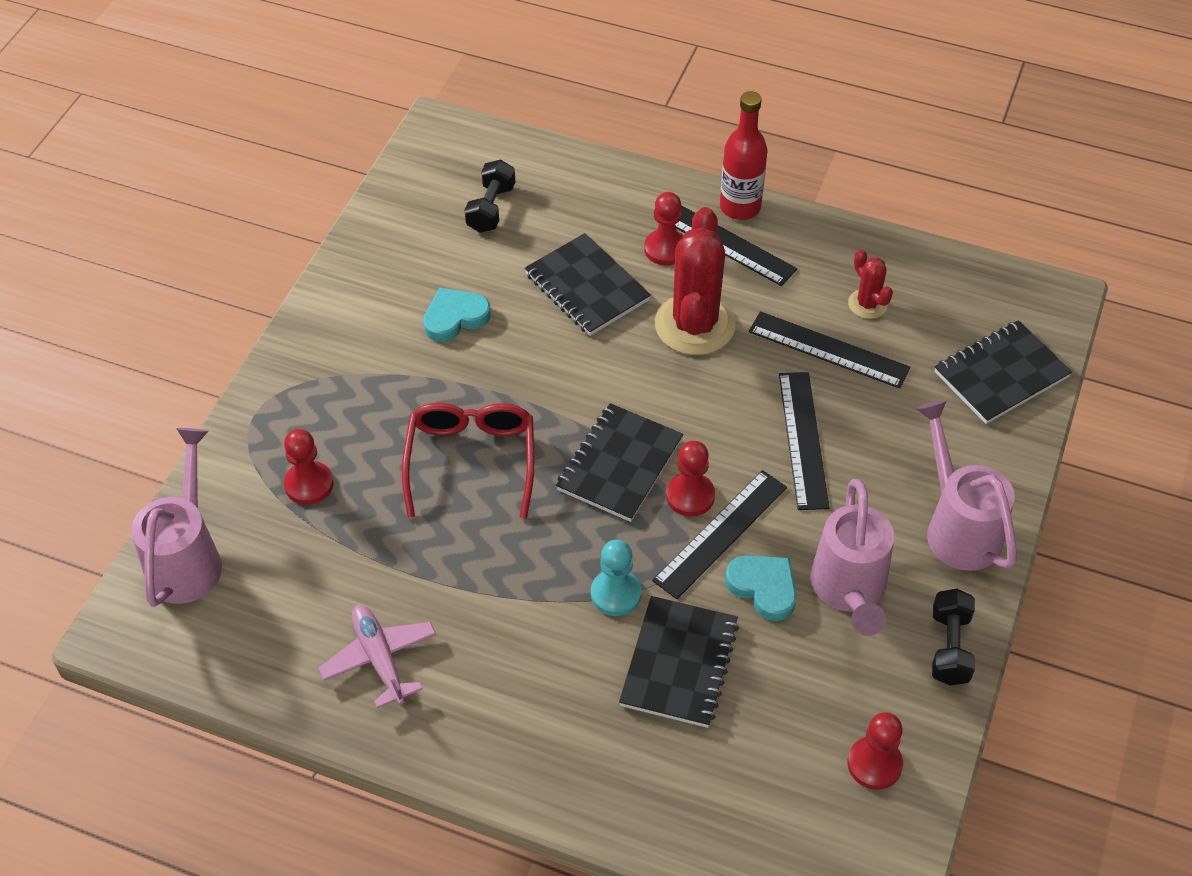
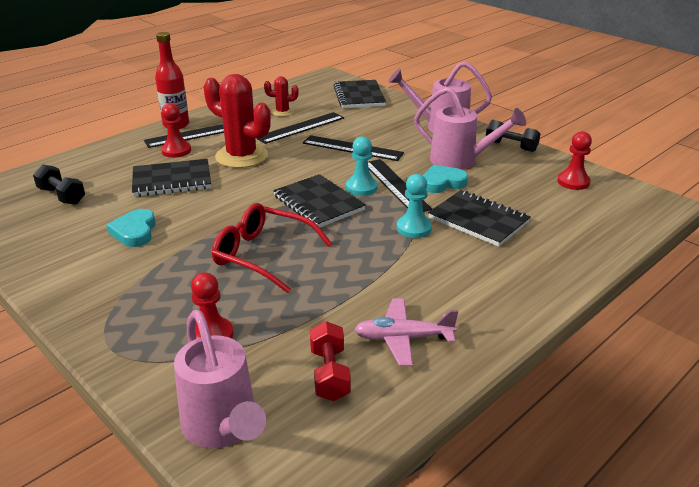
camera: 65 degrees left, 20 degrees down
pink watering can [131,428,222,607] -> pink watering can turned 150 degrees counterclockwise [174,310,266,449]
red pawn [666,441,715,517] -> turquoise pawn [346,137,378,196]
none -> red dumbbell [310,321,351,401]

